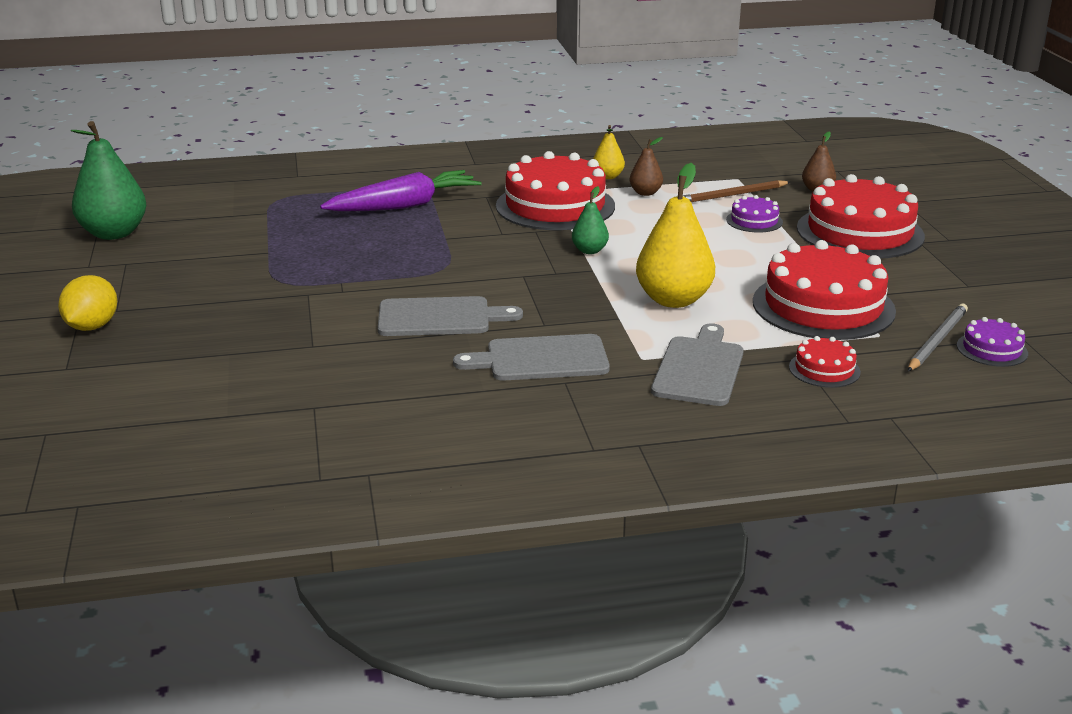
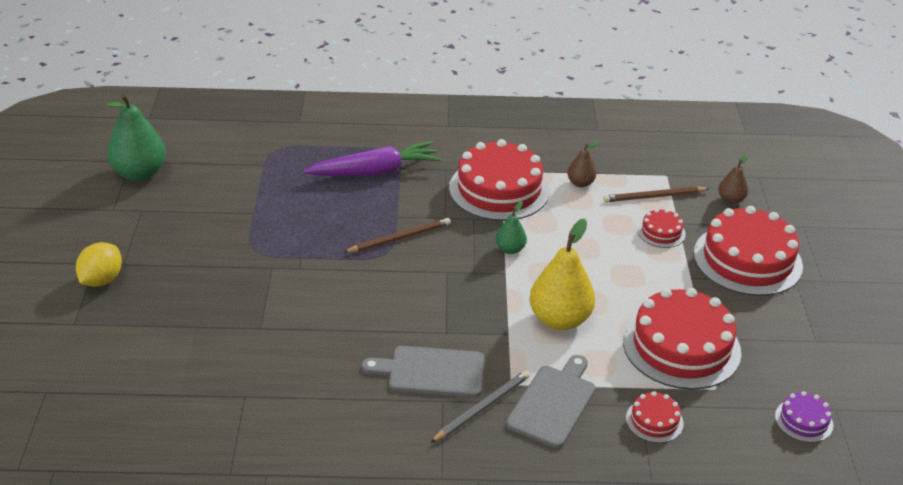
camera: 10 degrees right, 10 degrees up
grey cutting board [378,296,523,336] -> none
yellow pear [593,125,625,179] -> none
purple cake [726,195,783,233] -> red cake [637,209,686,248]
grey pencil [908,304,968,371] -> grey pencil moved to [430,370,530,443]
none -> brown pencil [343,218,451,253]

